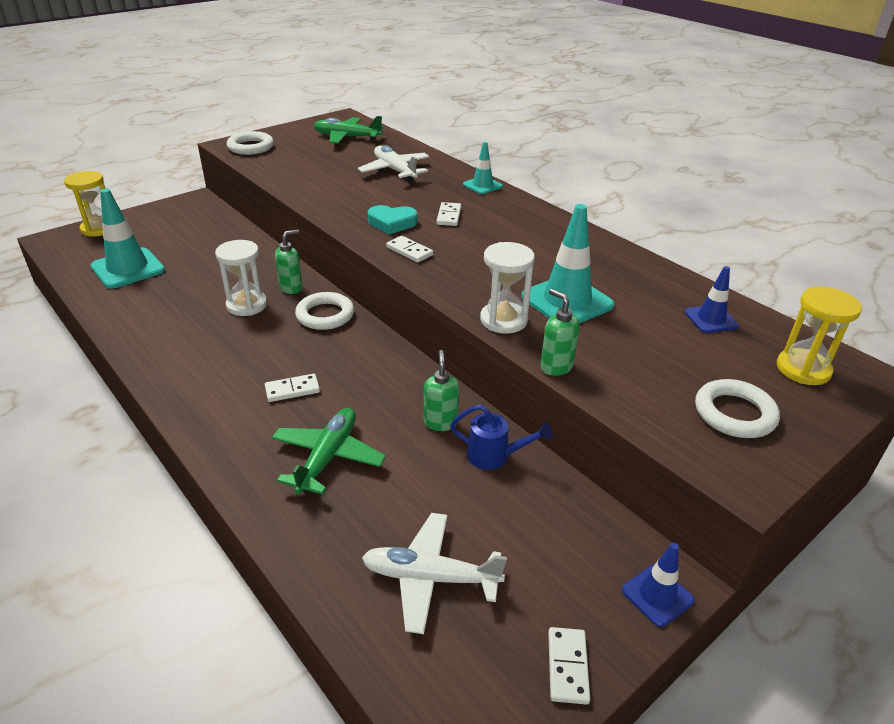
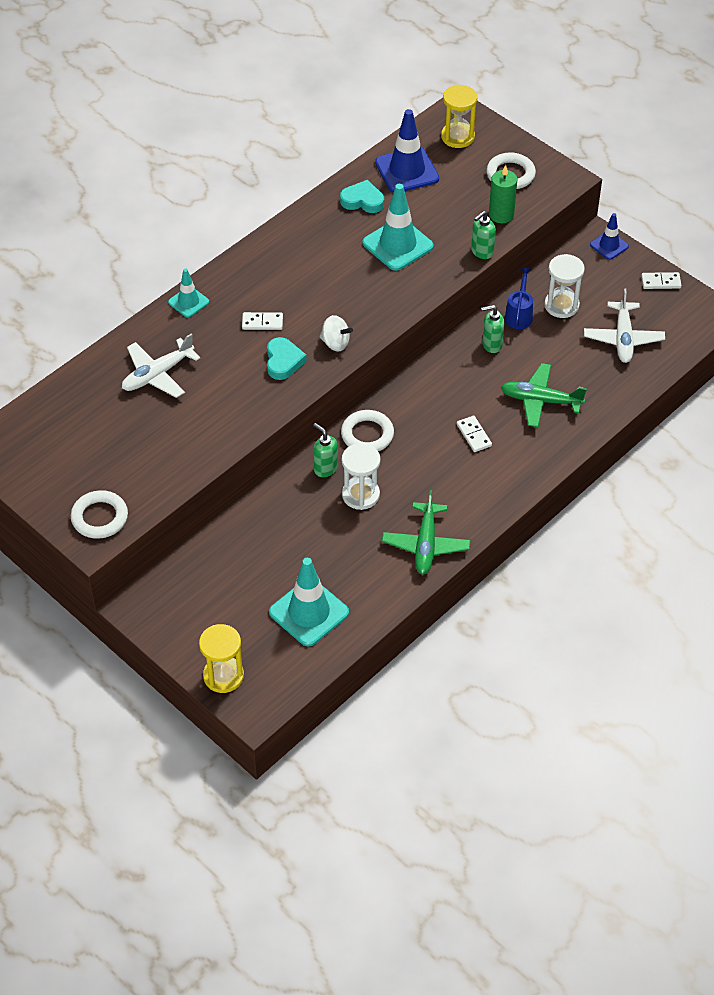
camera: 95 degrees left, 15 degrees up
green plane [314,116,384,144] -> green plane moved to [382,490,470,575]
white domino [386,236,433,263] -> white spinning top [319,315,353,351]
white hourglass [480,242,535,334] -> white hourglass moved to [544,254,585,318]
blue traffic cone [685,266,739,333] -> blue traffic cone [375,109,439,193], size x1.78
none -> turquoise heart [340,180,384,213]
none -> green candle [489,165,517,223]

